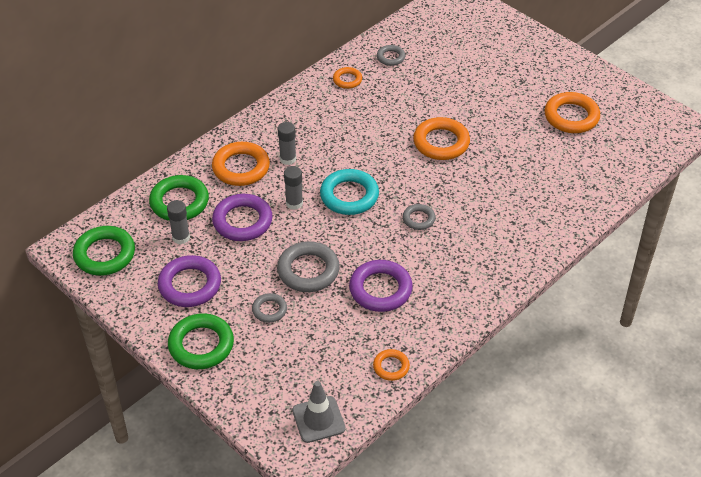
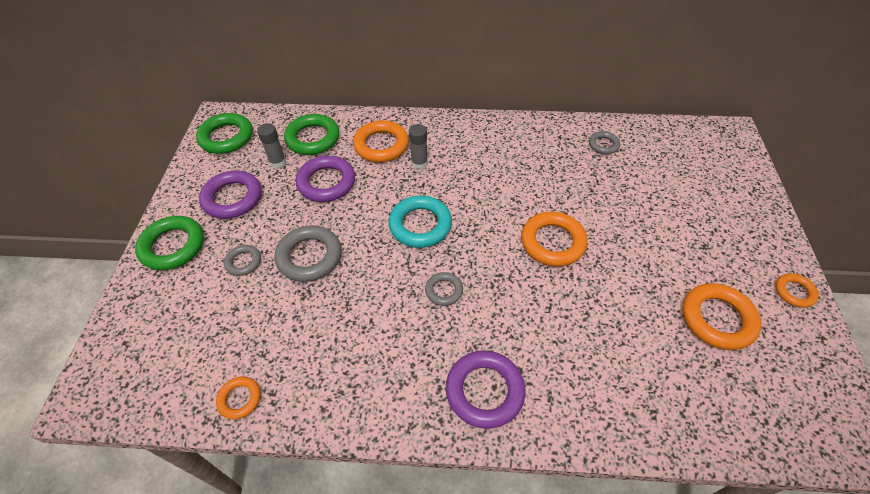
camera: 50 degrees right, 5 degrees up
grey glue stick [284,166,303,210] -> none
grey traffic cone [292,381,346,443] -> none
orange ring [333,67,362,89] -> orange ring moved to [775,273,819,308]
purple ring [349,260,413,312] -> purple ring moved to [446,350,526,429]

